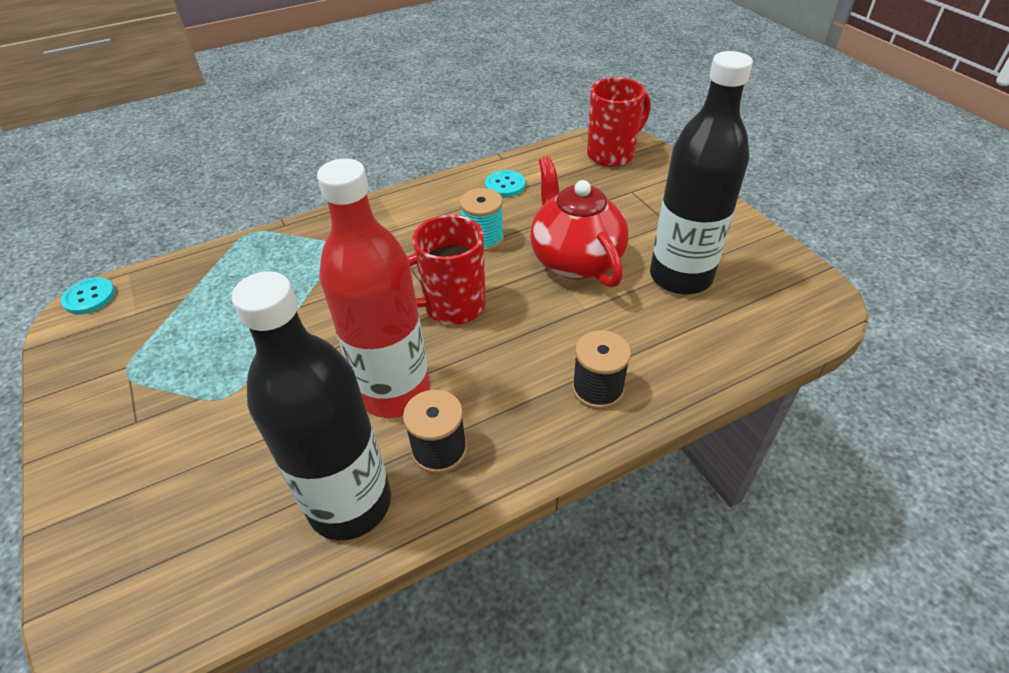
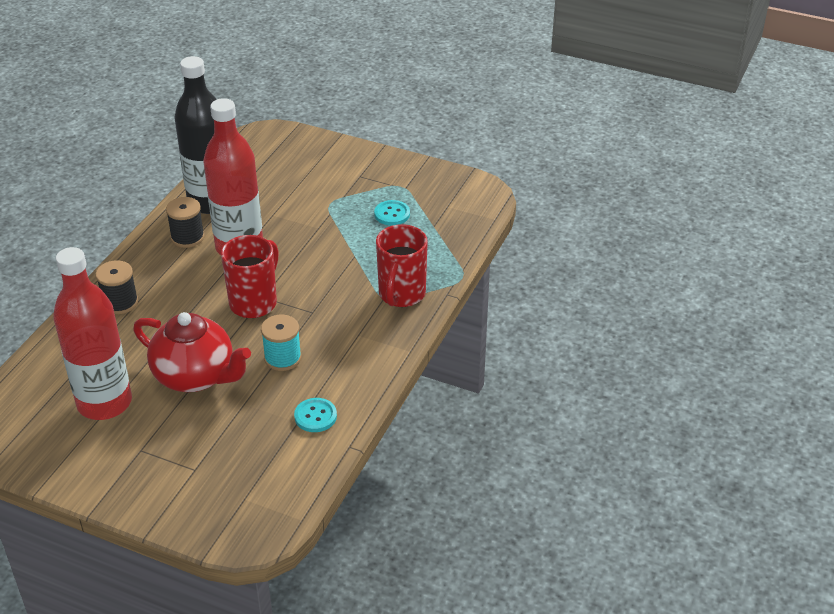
camera: 140 degrees right, 5 degrees down
turquoise button [61,277,115,314] -> turquoise button moved to [374,200,410,226]
red mug [587,77,651,167] -> red mug moved to [376,224,428,307]
black bottle [650,51,753,295] -> red bottle [53,247,132,420]

